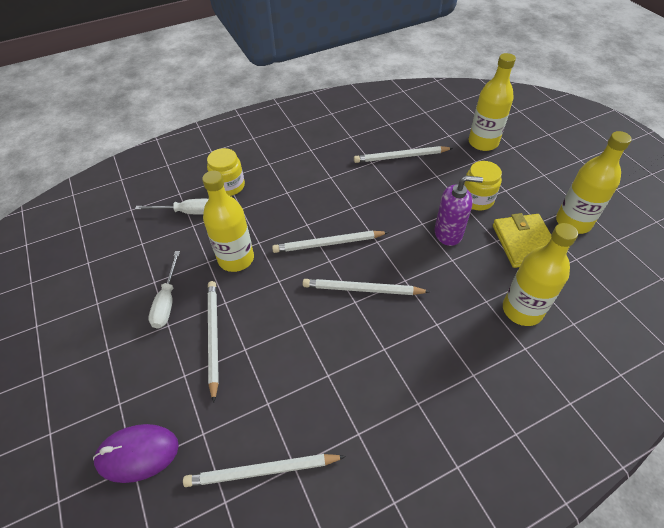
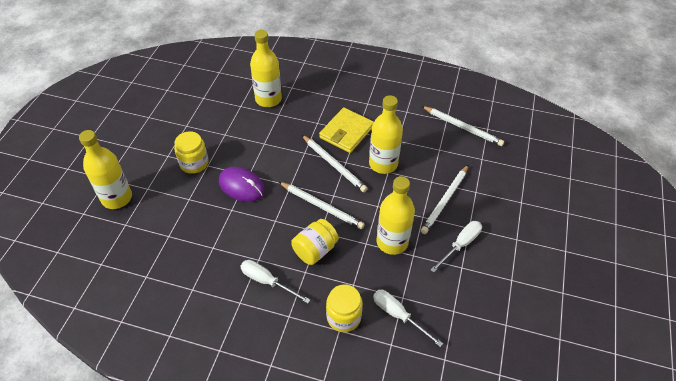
camera: 140 degrees left, 0 degrees up
purple mouse [93,424,179,483] -> purple mouse moved to [219,167,265,202]
white pencil [354,146,453,163] -> none
purple soap dispenser [435,176,483,246] -> none
yellow wallet [493,213,551,268] -> yellow wallet moved to [319,107,374,153]
yellow bottle [556,131,632,234] -> yellow bottle moved to [369,95,403,174]
none -> white screwdriver [240,260,310,304]
none -> yellow jar [291,219,339,265]

